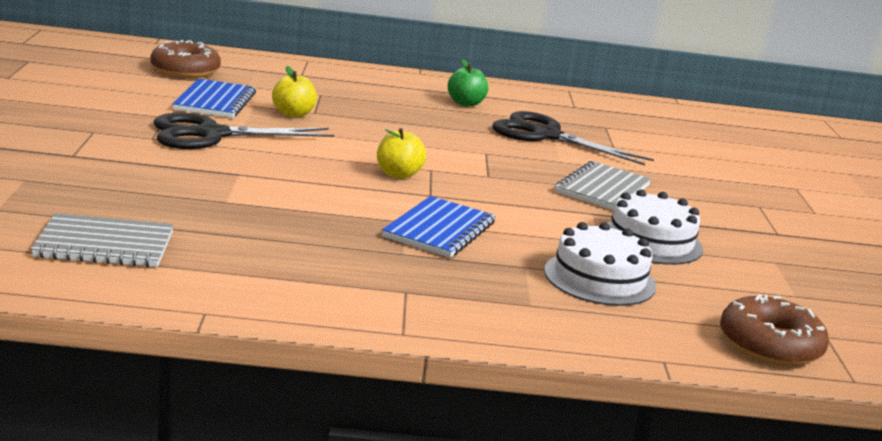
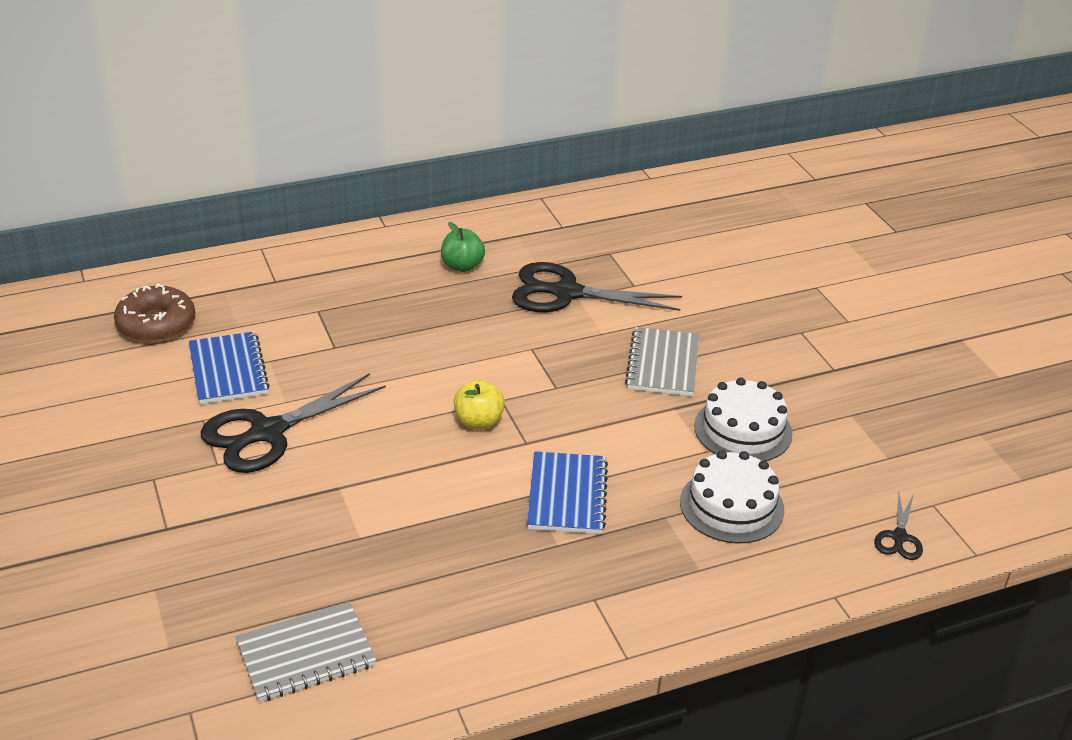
camera: 20 degrees left, 15 degrees up
yellow apple [272,66,317,117] -> none
brown donut [720,294,829,366] -> black scissors [874,494,923,560]

